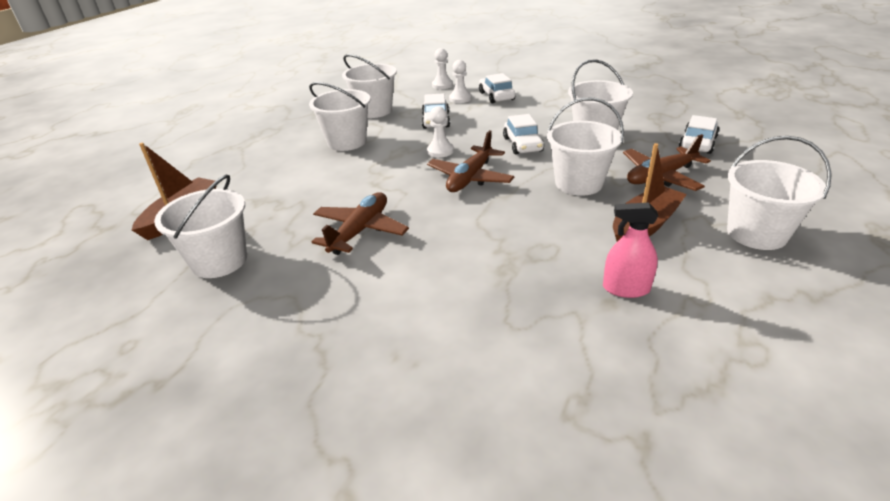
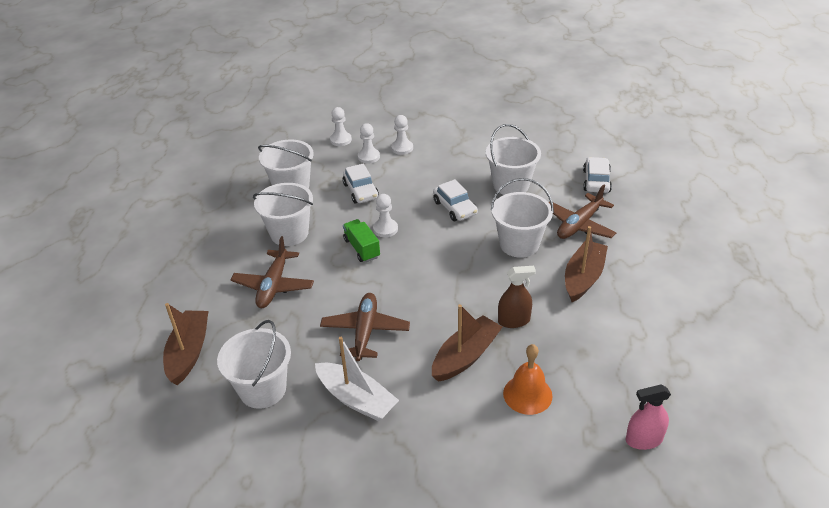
camera: 20 degrees left, 5 degrees up
brown plane [427,130,514,192] -> brown plane moved to [231,236,314,308]
white car [479,73,515,104] -> white pawn [391,115,413,155]
pink spray bottle [603,202,658,298] -> pink spray bottle moved to [626,385,671,450]
white bucket [727,136,832,250] -> none
none -> white boat [315,337,399,421]
none -> green truck [343,219,380,262]
none -> brown boat [432,304,502,382]
none -> brown spray bottle [498,266,536,328]
none -> orange bell [503,344,553,415]

